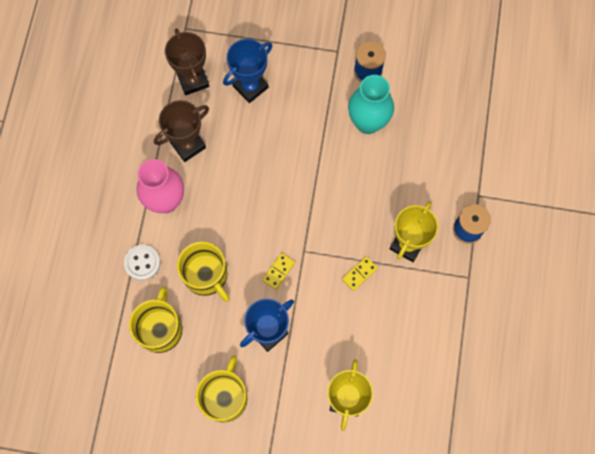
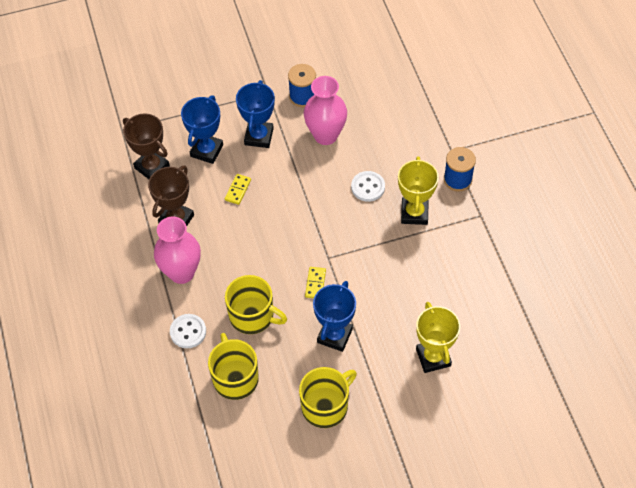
camera: 25 degrees left, 15 degrees down
yellow mug [196,356,247,423] -> yellow mug turned 60 degrees clockwise [299,367,357,428]
yellow domino [342,256,378,291] -> yellow domino moved to [225,174,251,205]
turquoise vase [348,75,394,134] -> pink vase [304,76,347,145]
none -> blue trophy [236,80,275,148]
none -> white button [351,171,385,202]

